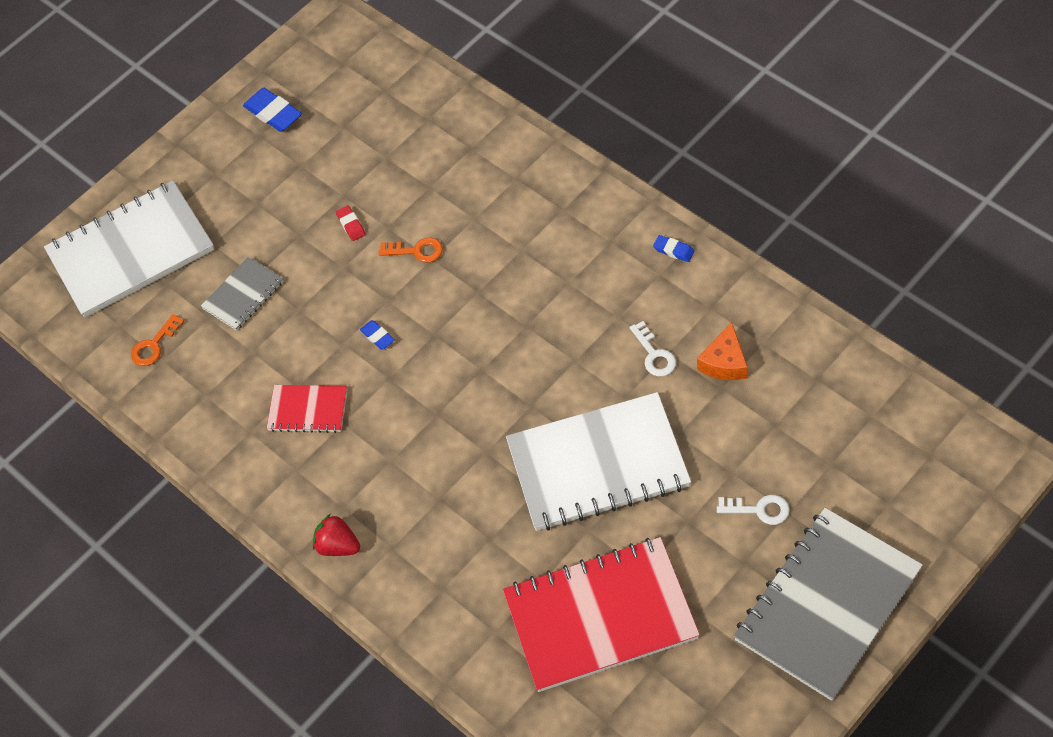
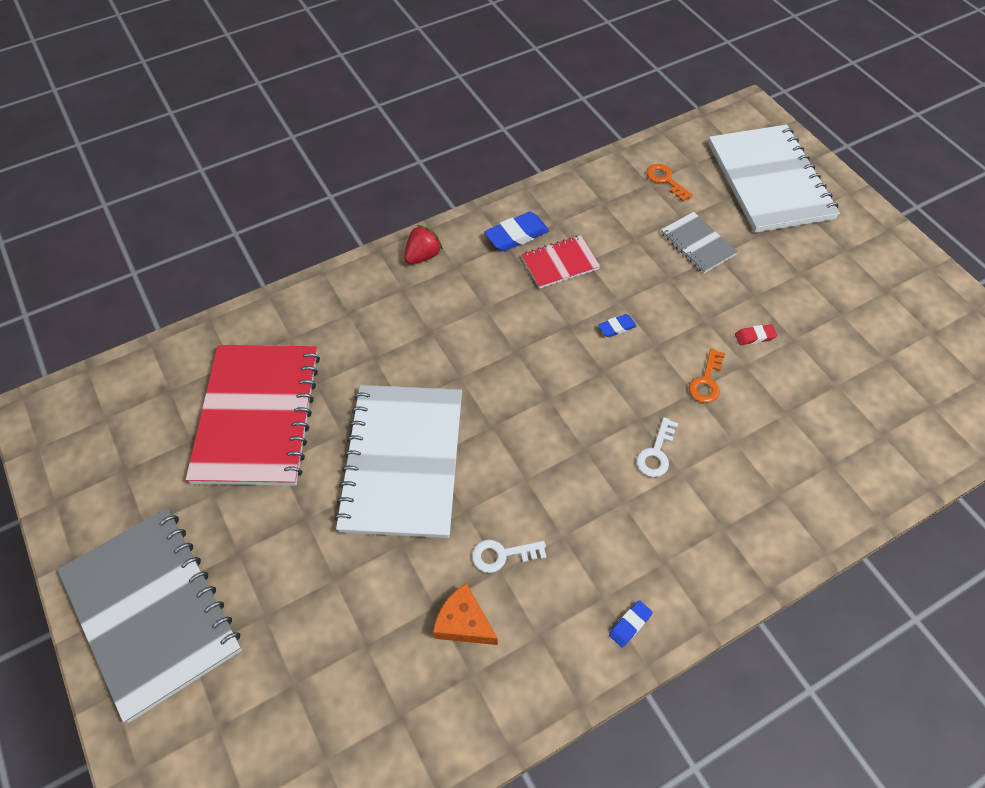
camera: 100 degrees right, 0 degrees up
blue eraser [243,88,302,132] -> blue eraser moved to [484,212,549,251]
red notebook [267,385,347,433] -> red notebook turned 45 degrees clockwise [521,235,600,289]
white key [717,495,790,525] -> white key moved to [636,417,678,477]

